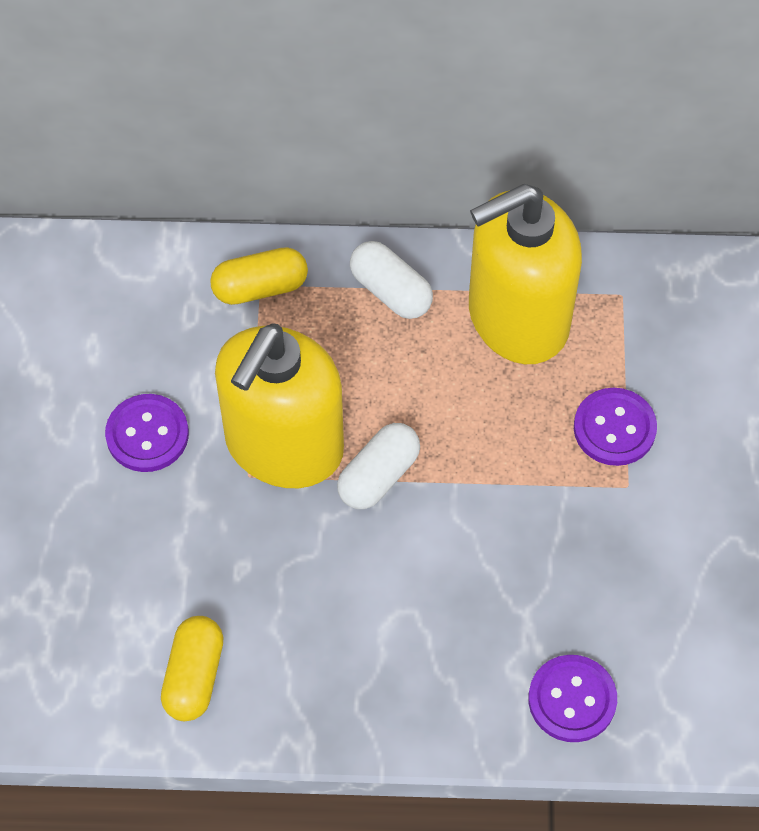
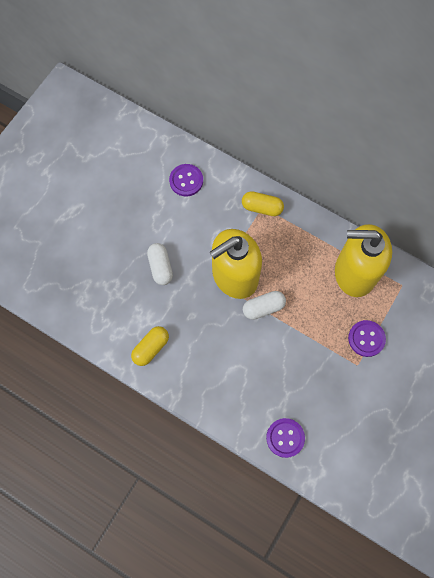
camera: 30 degrees right, 10 degrees up
purple button [105,394,189,472] -> purple button moved to [169,164,203,196]
white capsule [350,241,433,319] -> white capsule moved to [147,243,173,285]

